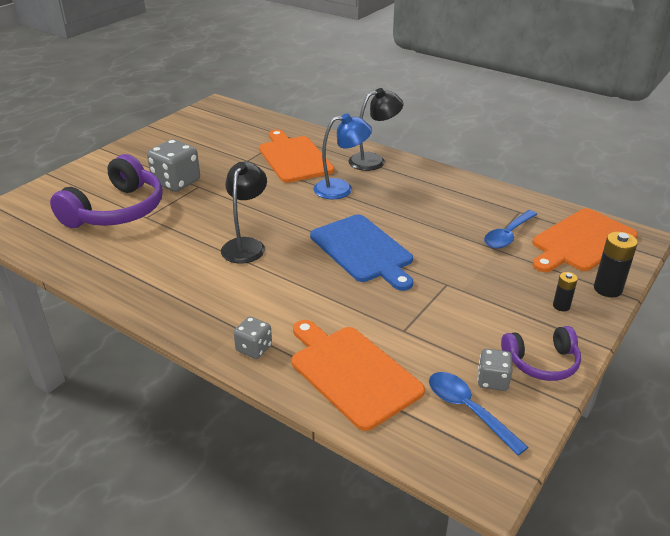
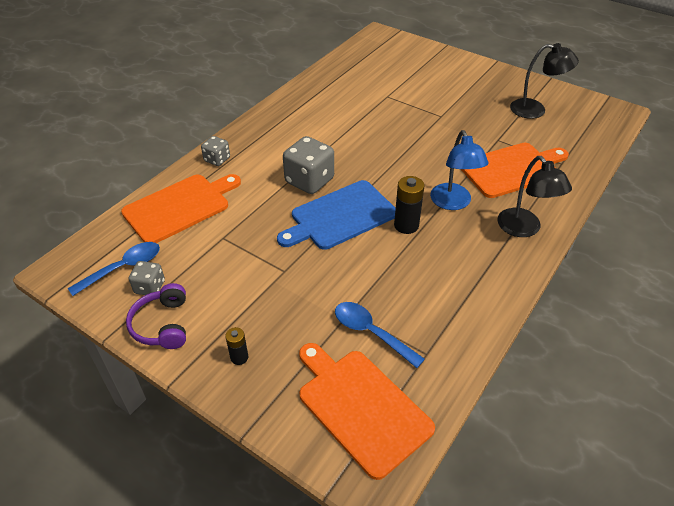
camera: 90 degrees right, 10 degrees up
purple headphones [50,154,163,228] -> none
grey dice [147,139,200,192] -> grey dice moved to [283,136,334,194]
black lamp [221,162,267,264] -> black lamp moved to [510,43,579,119]
black battery [594,232,638,297] -> black battery moved to [394,176,425,234]

